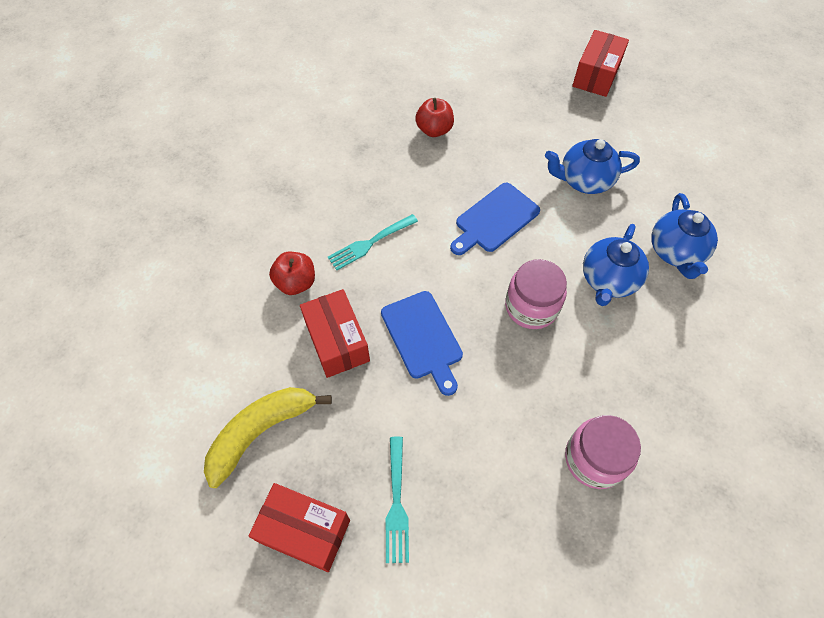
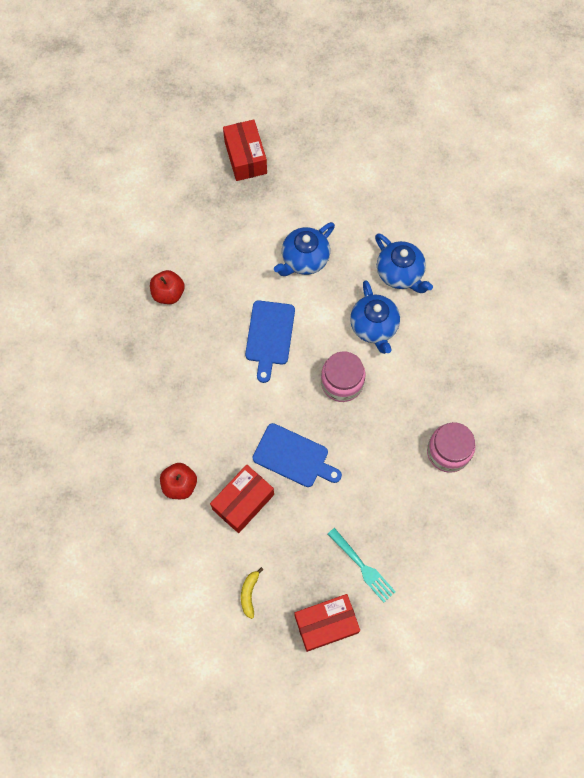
camera: 40 degrees left, 10 degrees up
yellow banana [204,387,332,488] -> yellow banana [241,567,264,619], size x0.48
red box [300,289,370,378] -> red box turned 75 degrees counterclockwise [210,465,274,533]
turquoise fork [328,214,418,270] -> none

